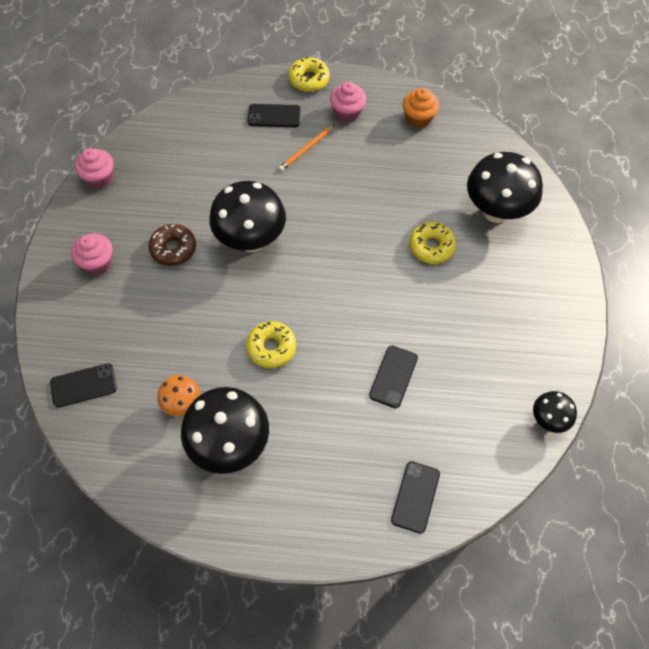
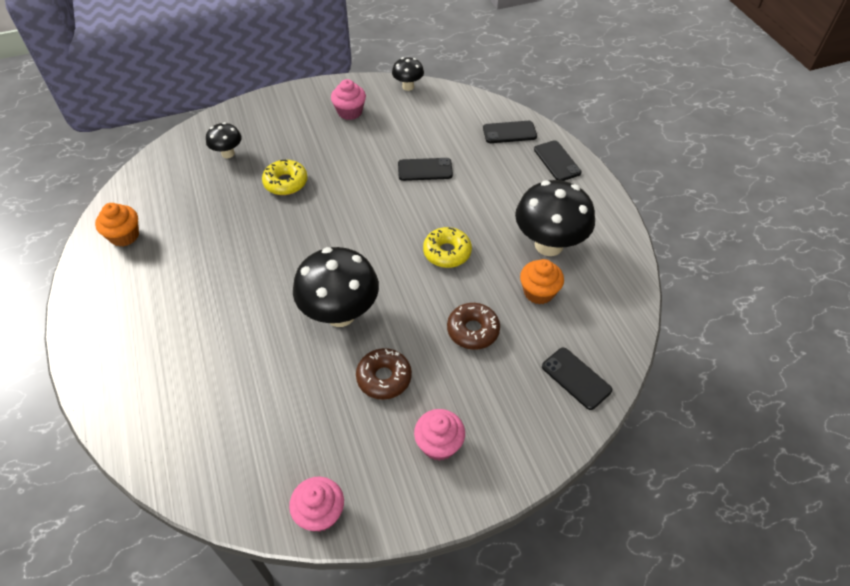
camera: 115 degrees left, 10 degrees down
orange mushroom [157,375,200,416] -> orange cupcake [520,259,564,304]
black phone [247,104,301,127] -> black phone moved to [534,140,582,181]
orange pencil [279,125,334,171] -> none
yellow donut [288,57,330,92] -> none
pink cupcake [330,82,366,122] -> pink cupcake moved to [331,79,366,120]
black mushroom [467,152,543,223] -> black mushroom [206,122,242,158], size x0.51
none -> brown donut [447,303,500,350]

